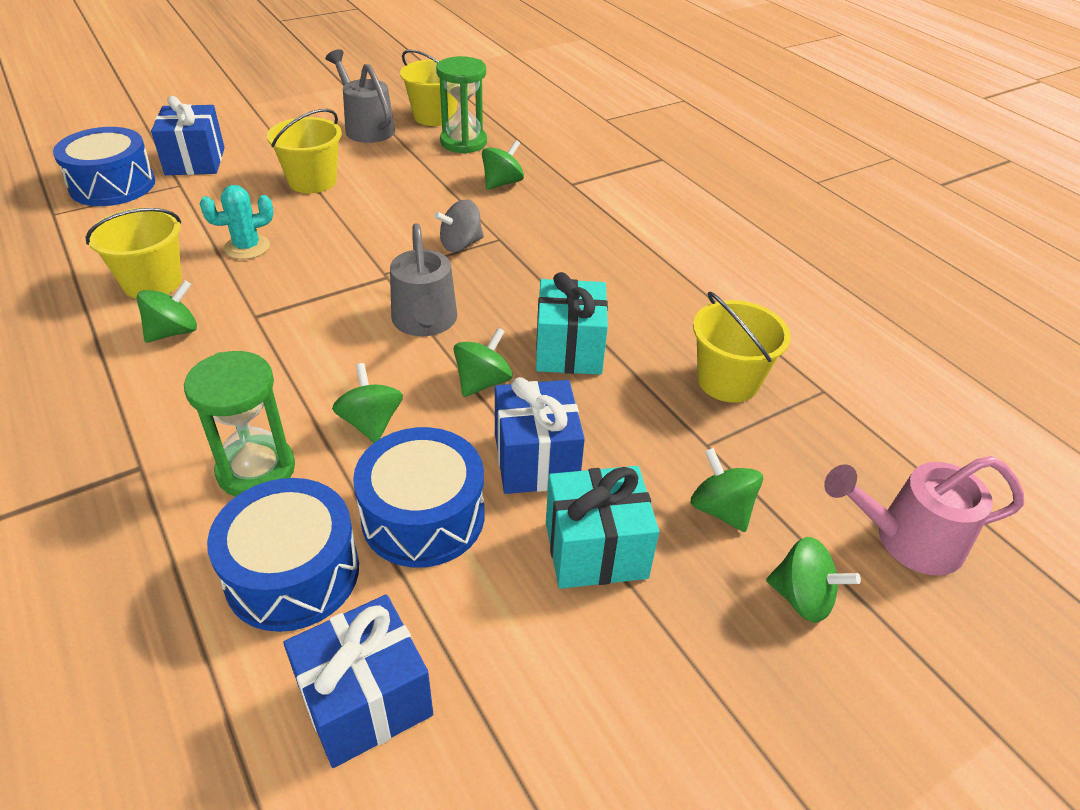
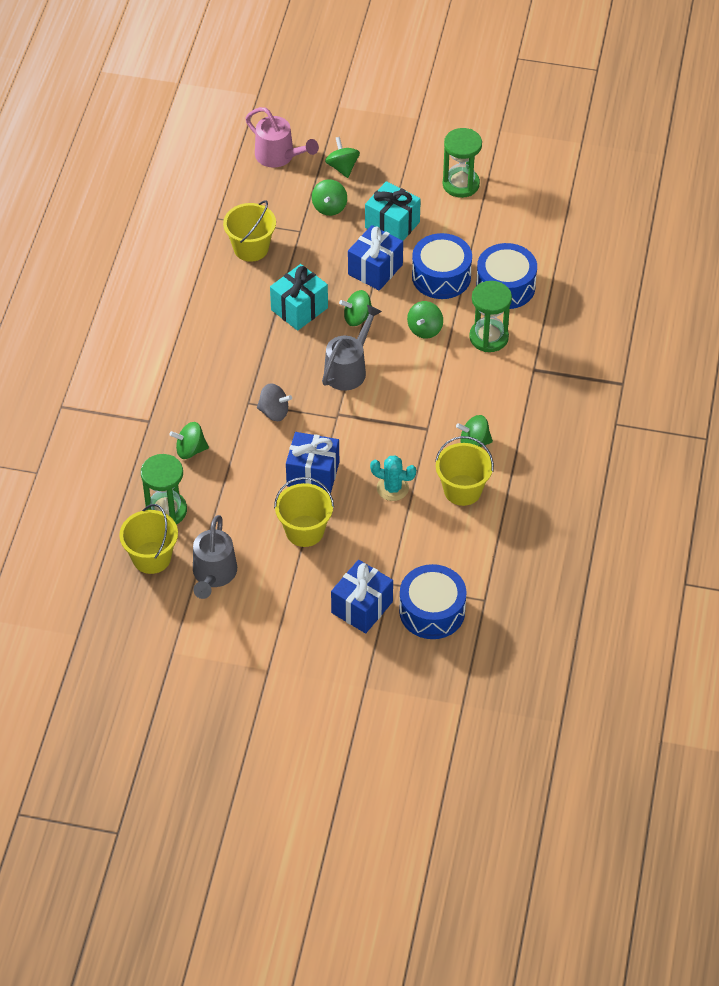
camera: 135 degrees left, 10 degrees up
blue gift [283,594,433,768] -> blue gift moved to [286,432,339,493]
none -> green hourglass [442,128,482,198]

